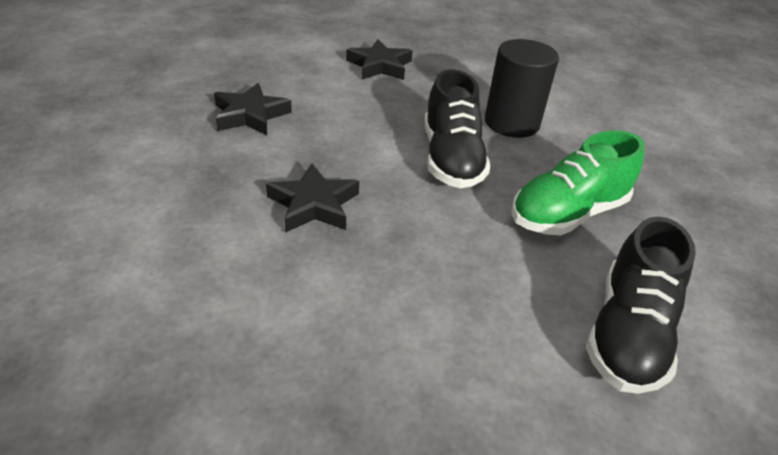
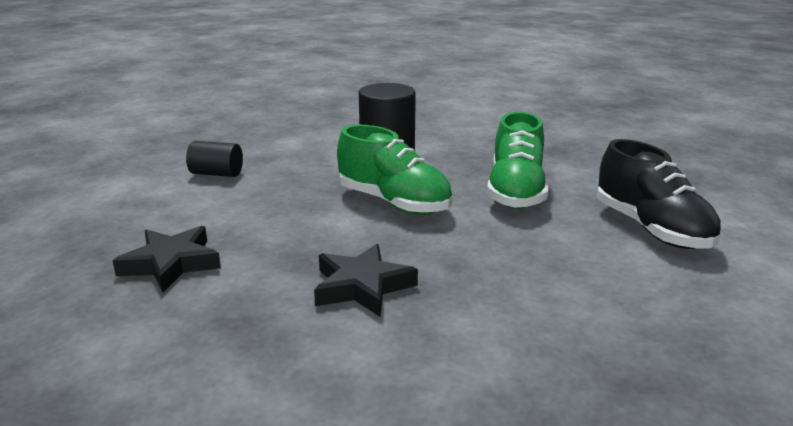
camera: 45 degrees left, 15 degrees down
black star [346,39,413,80] -> black cylinder [186,141,243,177]
black shoe [424,69,491,188] -> green shoe [337,125,452,215]

